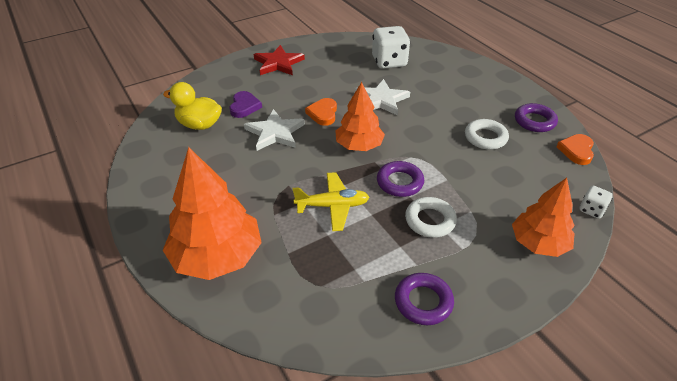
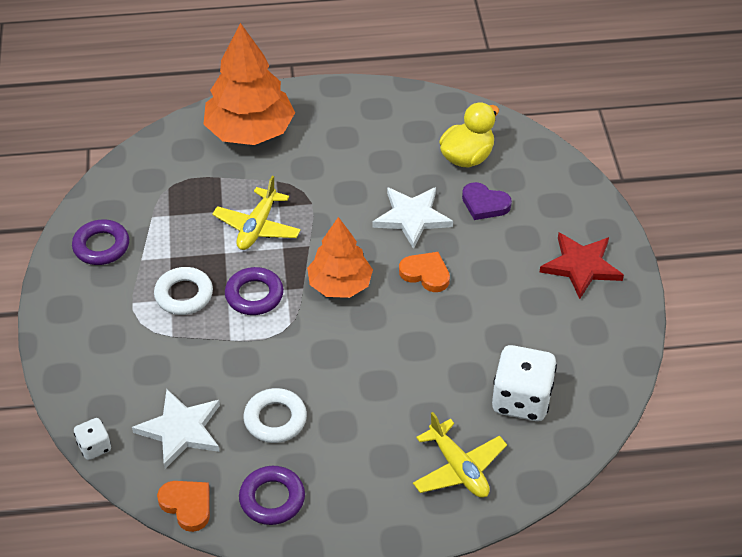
camera: 115 degrees right, 5 degrees up
white star [354,79,410,116] -> white star moved to [132,389,220,469]
orange tree [512,178,575,257] -> none
none -> yellow plane [413,412,507,498]

